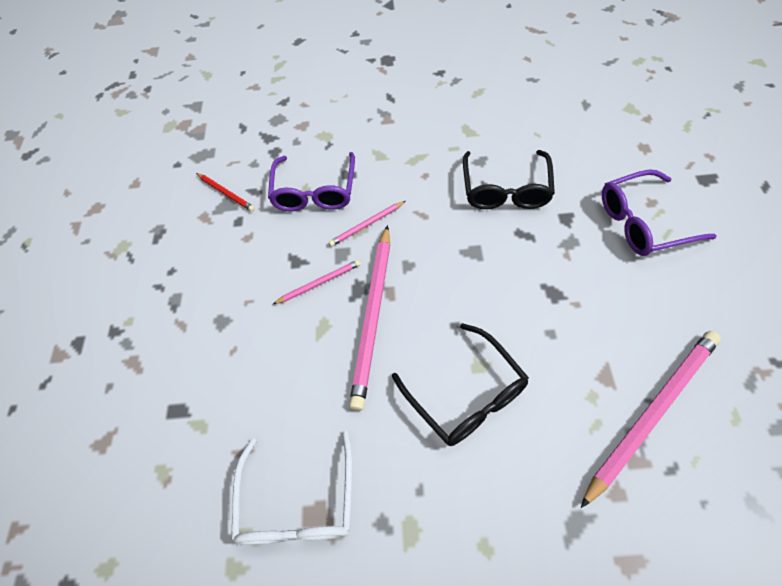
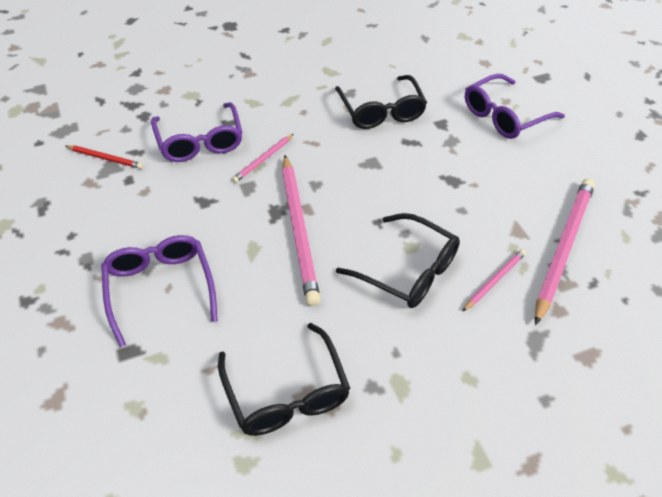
camera: 25 degrees left, 10 degrees down
white glasses [231,431,352,545] -> black glasses [218,323,350,436]
pink pencil [272,260,361,305] -> pink pencil moved to [462,249,526,312]
none -> purple glasses [101,235,218,347]

